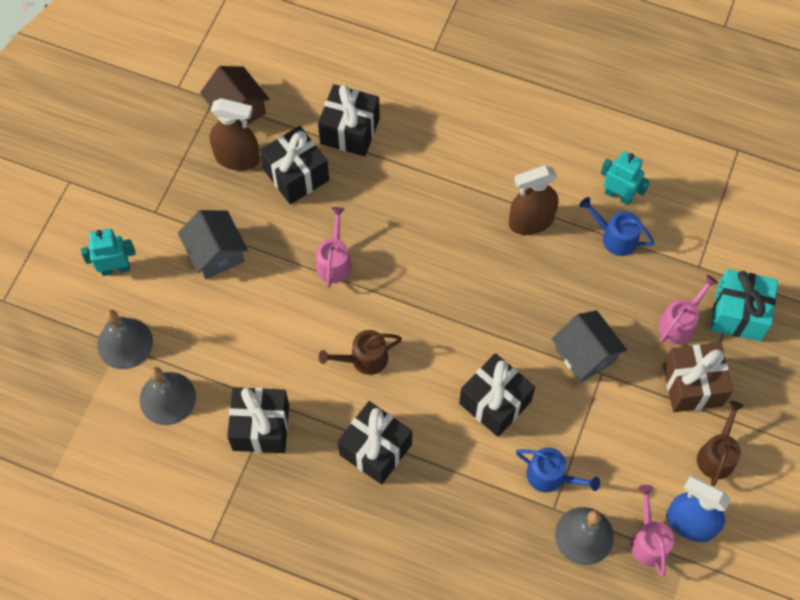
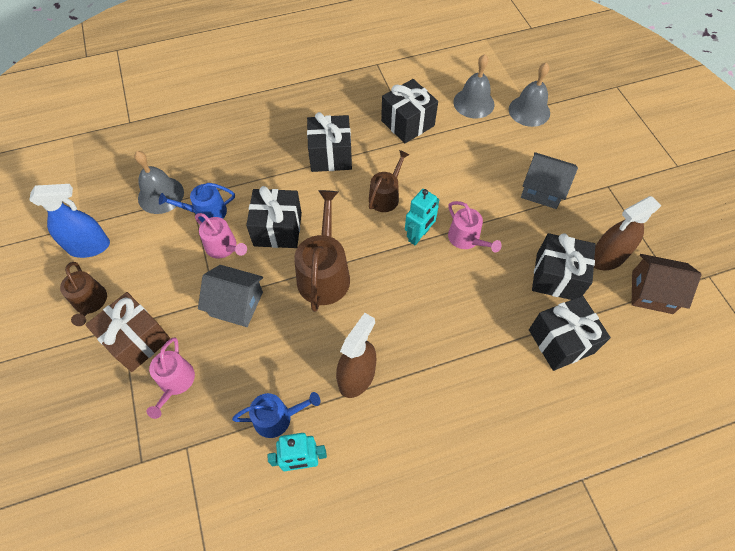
camera: 140 degrees right, 5 degrees down
turquoise robot [81,229,135,276] -> turquoise robot moved to [405,189,439,245]
pink watering can [631,485,674,577] -> pink watering can moved to [195,213,247,259]
turquoise gift [710,269,778,341] -> none
none -> brown watering can [294,190,350,312]

